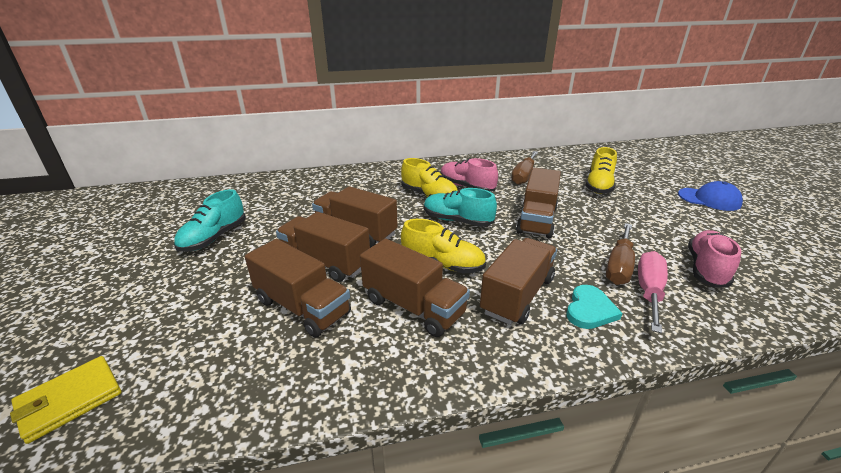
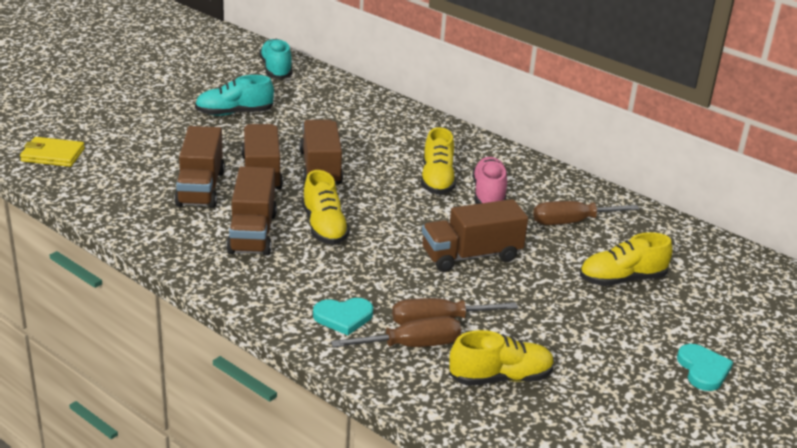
camera: 50 degrees right, 0 degrees up
turquoise shoe [424,188,497,227] -> turquoise shoe moved to [259,39,292,79]
brown truck [480,238,557,325] -> none
pink screwdriver [638,251,668,333] -> brown screwdriver [331,316,461,347]
blue cap [678,181,743,211] -> turquoise heart [677,344,733,391]
pink shoe [688,230,741,288] -> yellow shoe [449,330,554,386]

